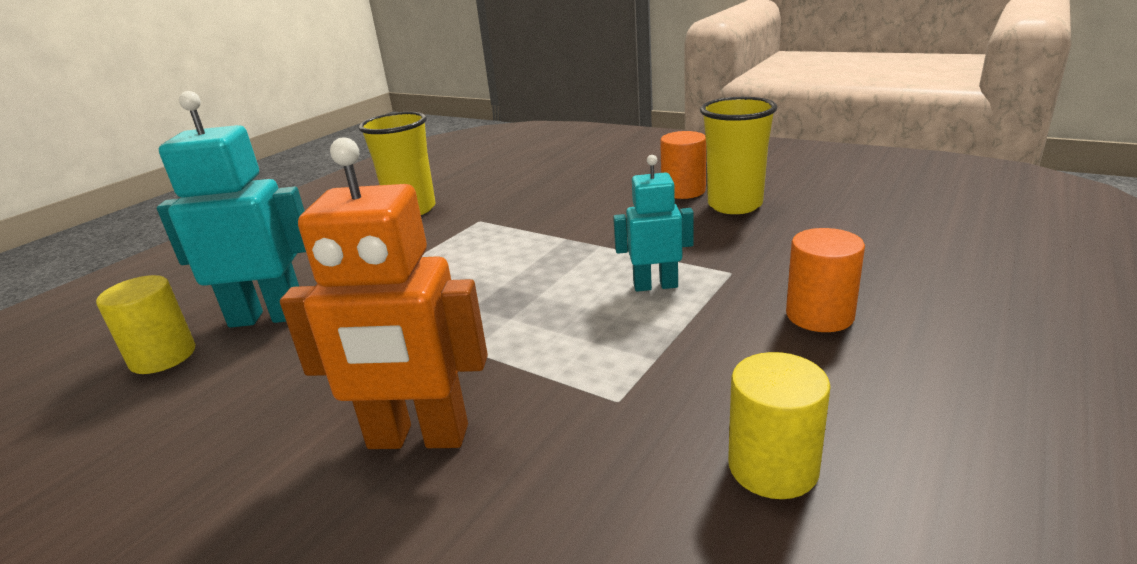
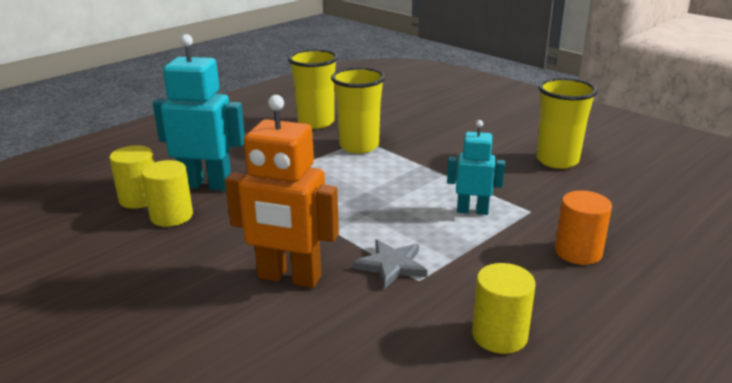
camera: 10 degrees right, 0 degrees up
orange cylinder [660,131,706,199] -> none
none -> yellow cylinder [141,160,193,227]
none -> yellow cup [331,67,385,153]
none -> grey star [353,240,427,288]

